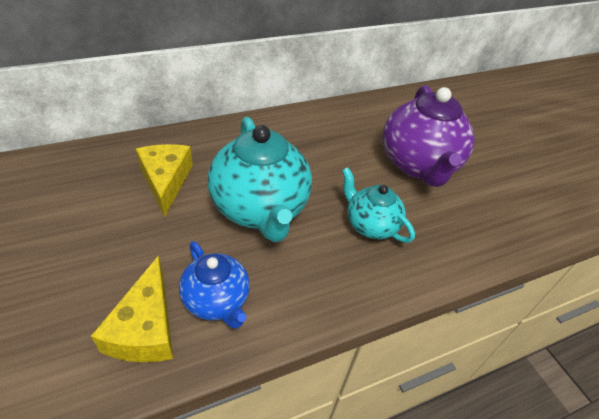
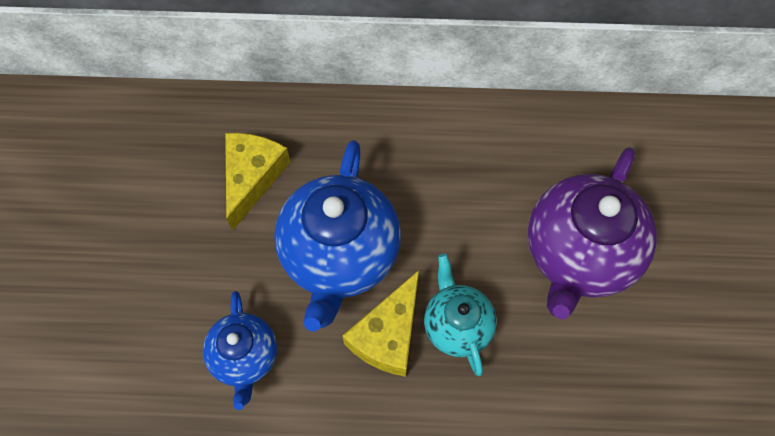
camera: 30 degrees right, 20 degrees up
yellow cheese [91,255,173,362] -> yellow cheese moved to [342,270,419,377]
turquoise teapot [208,117,312,242] -> blue teapot [274,140,401,332]

